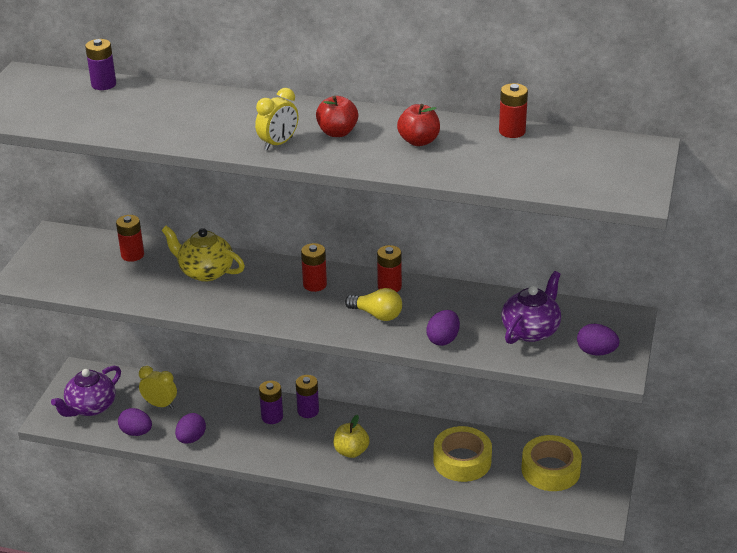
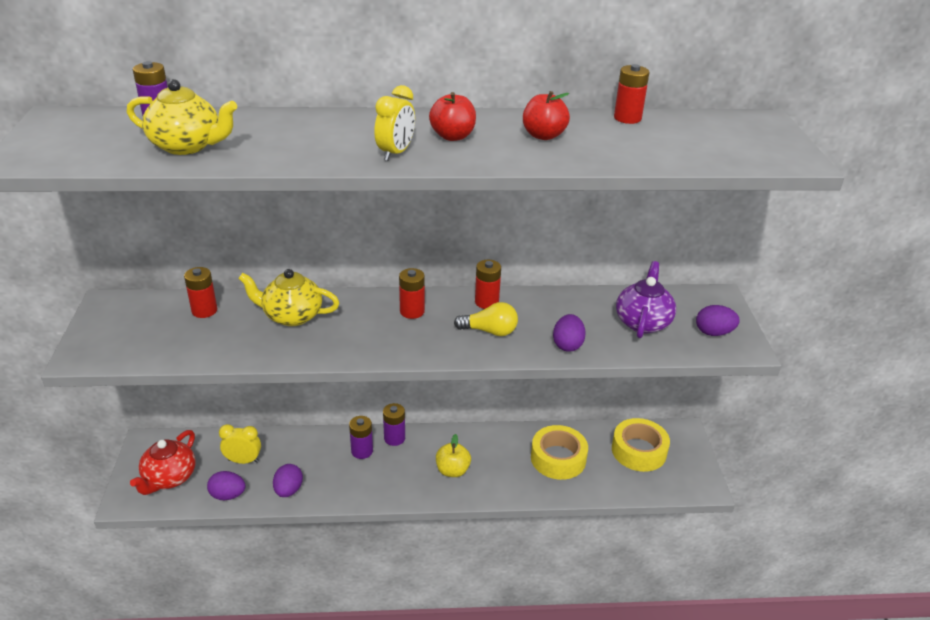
camera: 20 degrees left, 0 degrees up
purple teapot [51,366,121,417] -> red teapot [130,430,196,495]
none -> yellow teapot [127,79,237,155]

